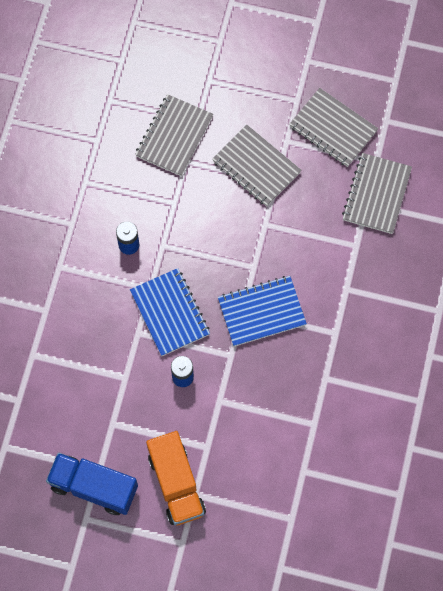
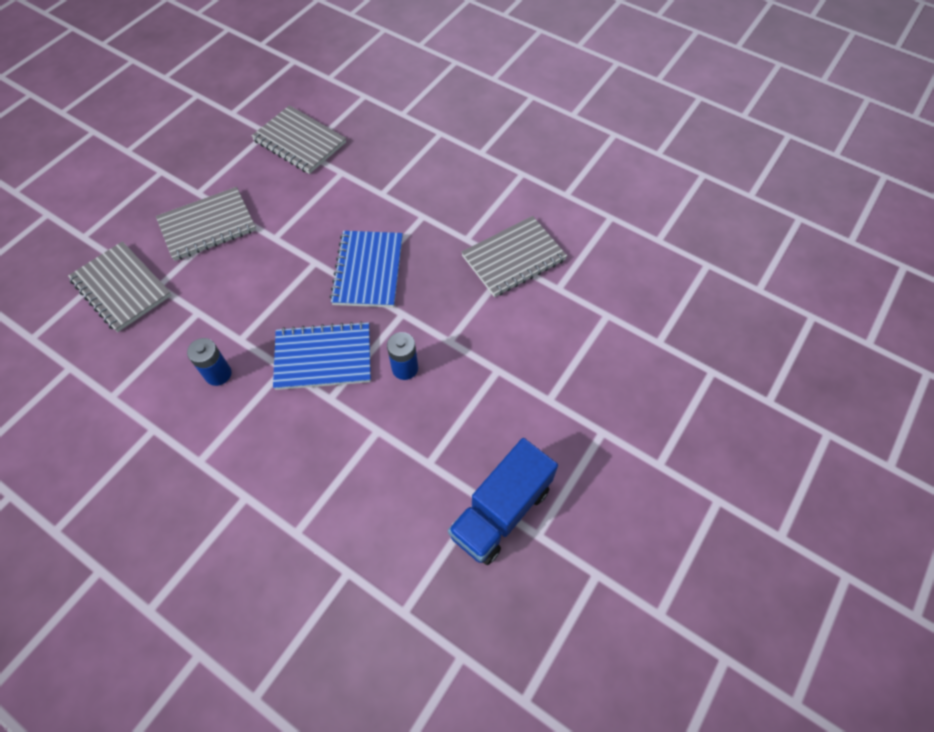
camera: 70 degrees left, 10 degrees down
orange truck [146,431,206,525] -> none
grey notebook [289,88,378,167] -> grey notebook moved to [461,216,567,297]

